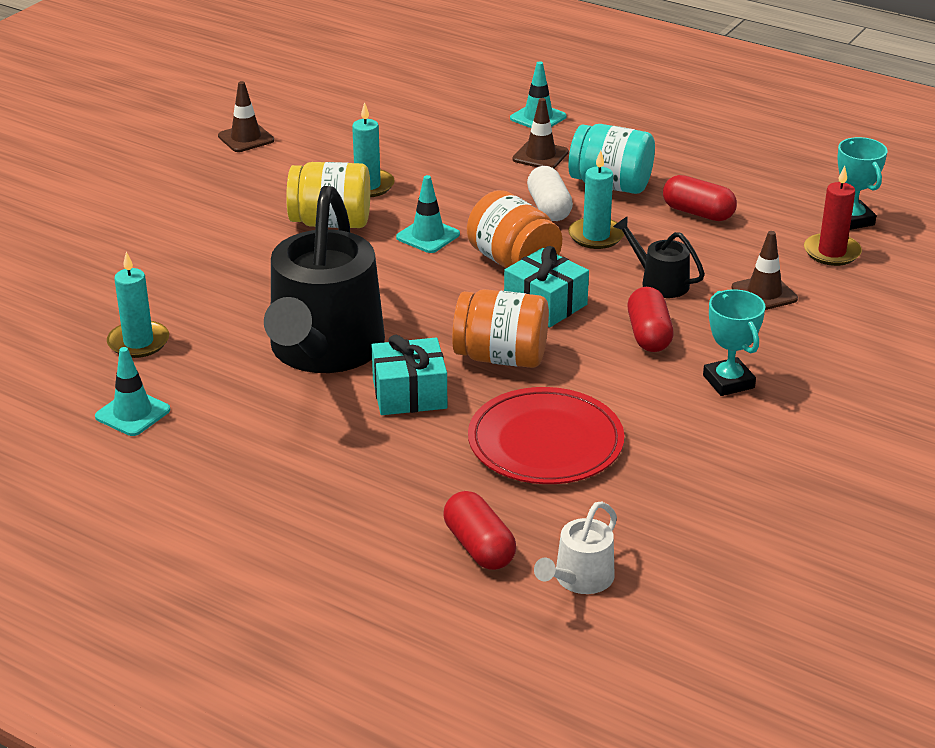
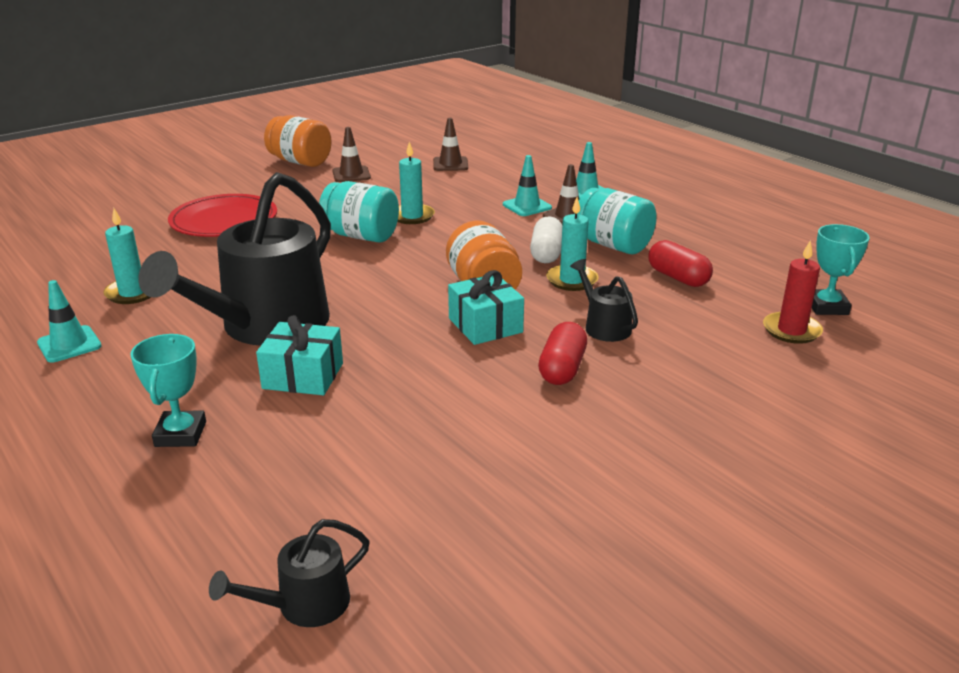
camera: 20 degrees right, 5 degrees down
yellow jar [286,162,370,228] -> turquoise jar [319,181,399,243]
turquoise traffic cone [396,175,460,253] -> turquoise traffic cone moved to [503,155,552,216]
red capsule [444,491,516,570] -> none
orange jar [452,289,549,368] -> orange jar moved to [264,115,332,167]
red plate [468,387,624,484] -> red plate moved to [168,194,277,237]
white watering can [534,501,617,594] -> black watering can [209,519,370,627]
turquoise trophy [703,289,765,396] -> turquoise trophy moved to [130,334,206,447]
brown traffic cone [731,231,798,310] -> brown traffic cone moved to [433,118,468,171]

